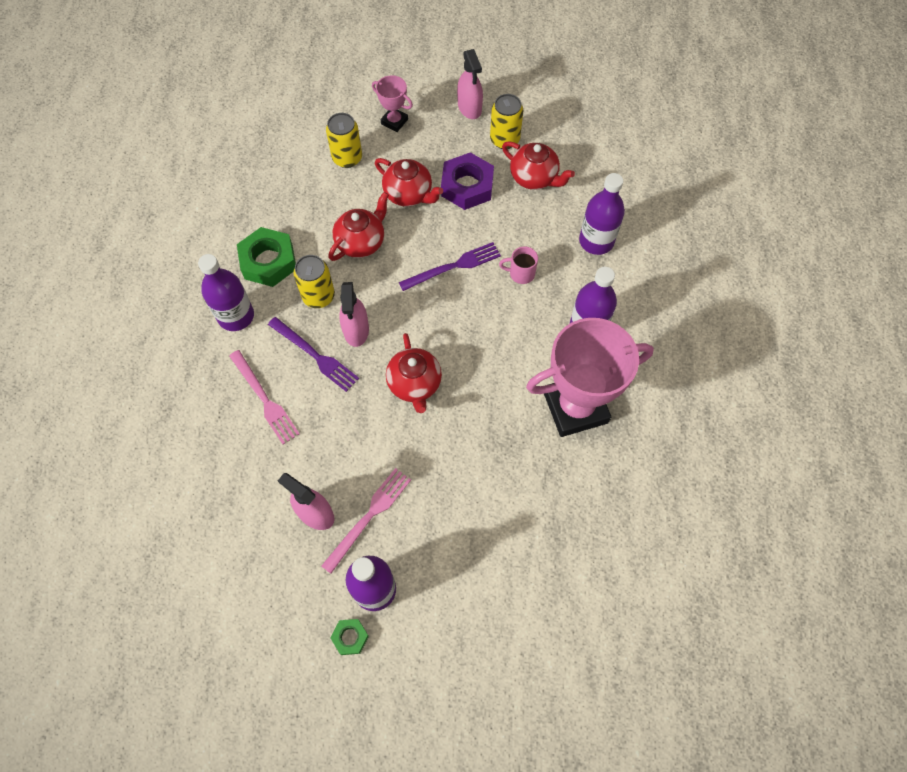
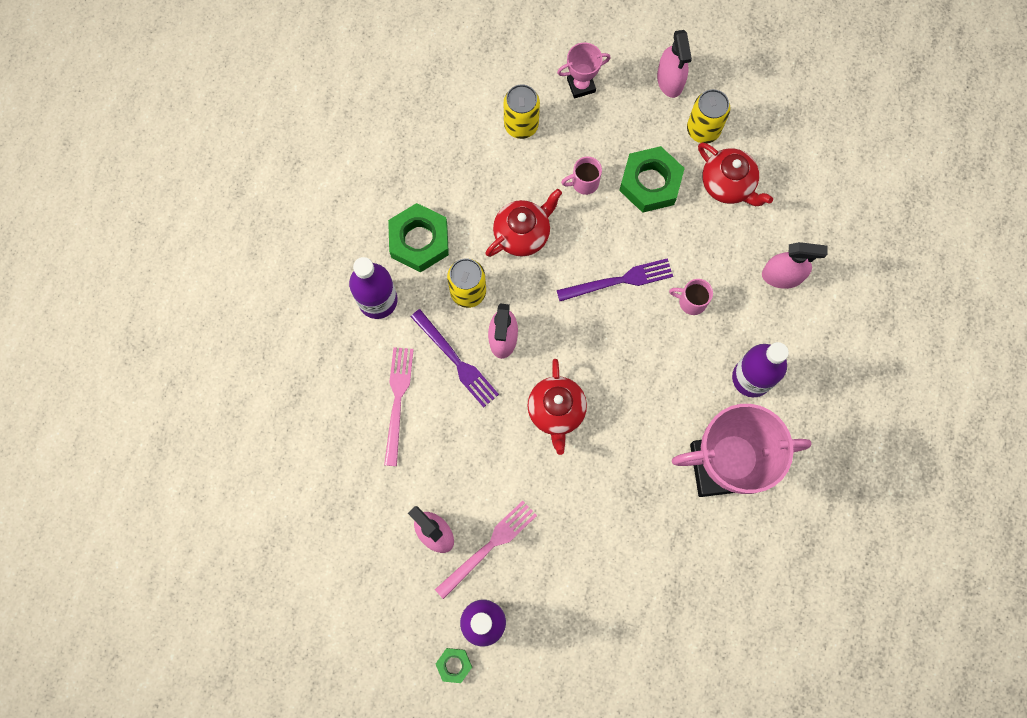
camera: 10 degrees right, 10 degrees up
pink fork [229,350,300,444] -> pink fork turned 150 degrees counterclockwise [384,347,414,466]
pink trophy [372,75,413,132] -> pink trophy turned 60 degrees counterclockwise [557,43,610,99]
red teapot [375,158,443,207] -> pink mug [561,157,602,195]
purple nut [441,152,494,210] -> green nut [619,146,685,213]
purple bottle [579,173,625,255] -> pink spray bottle [762,242,828,289]

